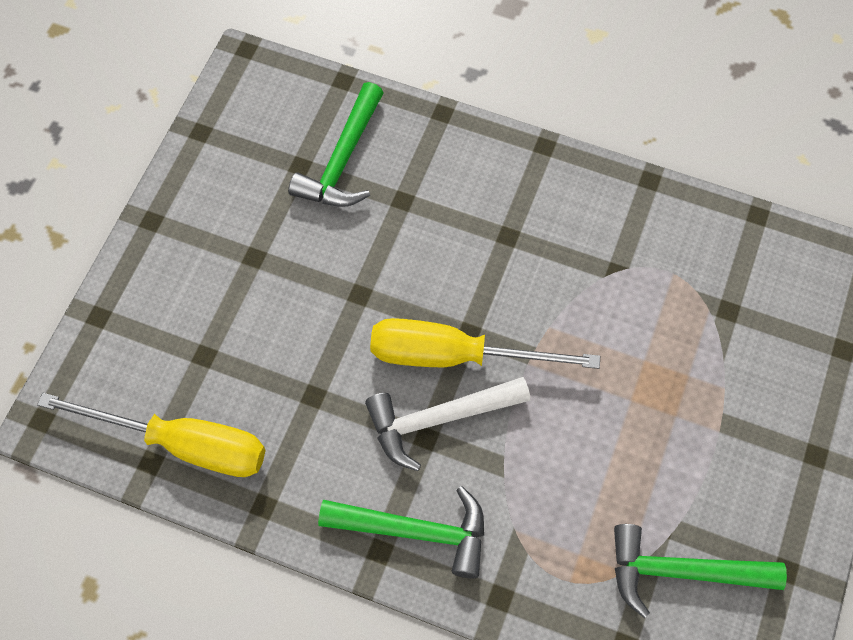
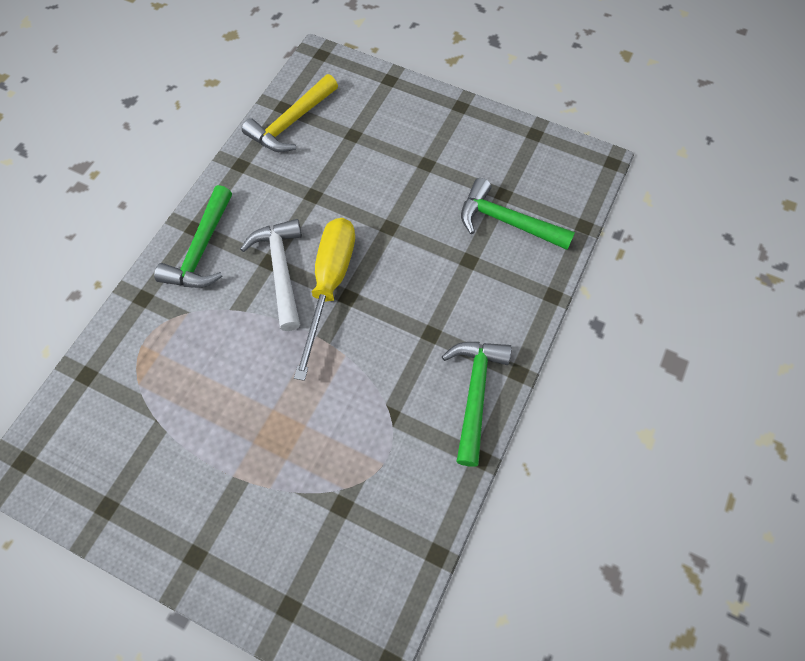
camera: 95 degrees right, 0 degrees up
yellow screwdriver [37,393,265,477] -> yellow hammer [242,74,338,152]
green hammer [614,524,787,618] -> green hammer moved to [442,342,512,467]

